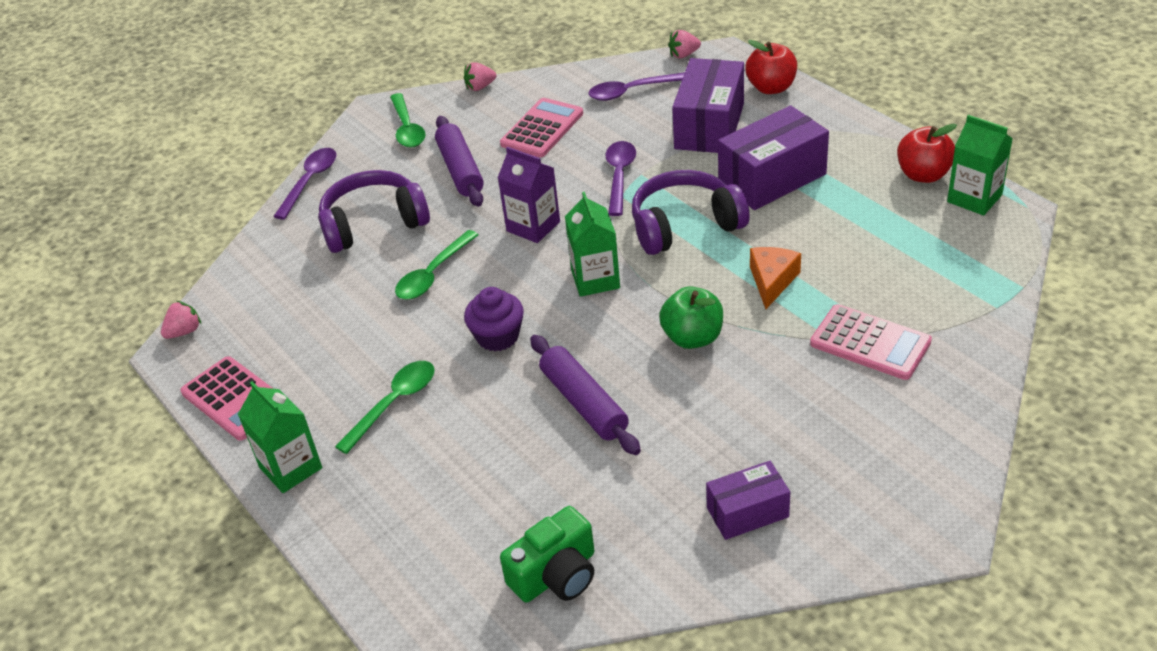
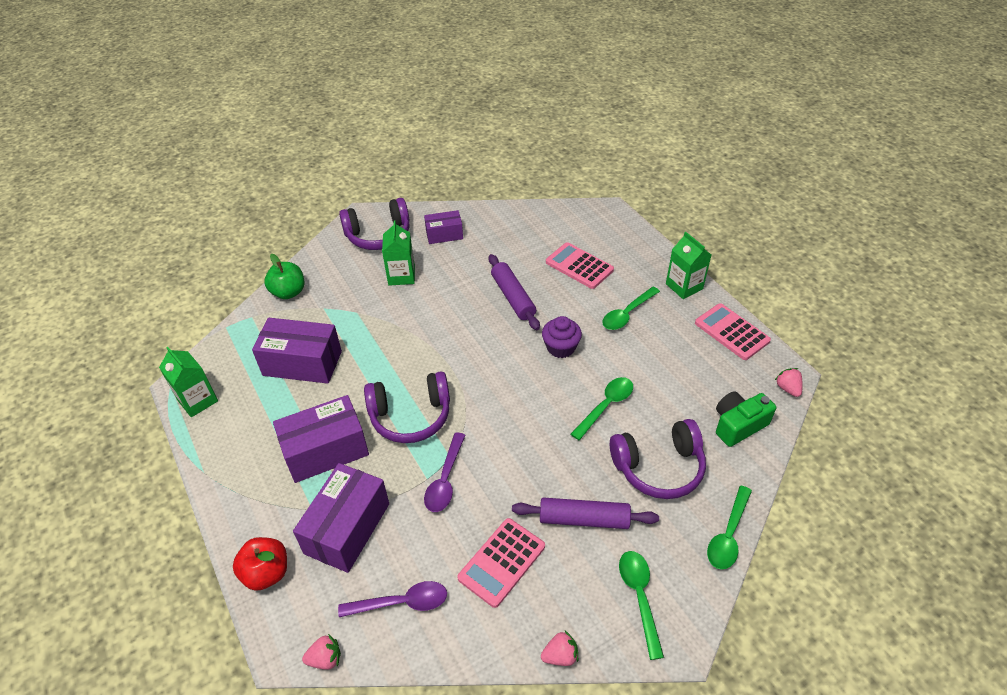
camera: 175 degrees left, 5 degrees up
pink strawberry [161,301,201,339] -> pink strawberry turned 105 degrees clockwise [775,368,803,397]
purple spoon [273,148,337,220] -> green spoon [707,486,752,569]
purple rolling pin [435,116,484,207] -> purple rolling pin turned 75 degrees counterclockwise [512,497,659,529]
purple carton [498,147,560,243] -> none
green camera [500,506,594,603] -> green camera moved to [716,391,776,447]
green carton [565,192,620,297] -> green carton moved to [382,221,415,286]
green apple [659,286,723,349] -> green apple moved to [264,254,304,299]
orange cheese [750,247,801,309] -> none
pink calculator [810,304,932,380] -> pink calculator moved to [546,242,614,289]
red apple [897,124,957,183] -> none
none -> purple box [252,318,342,384]
none -> purple headphones [339,198,410,250]

